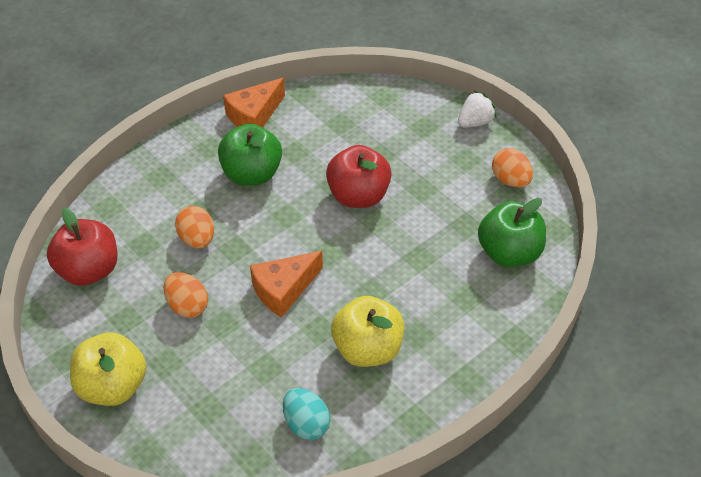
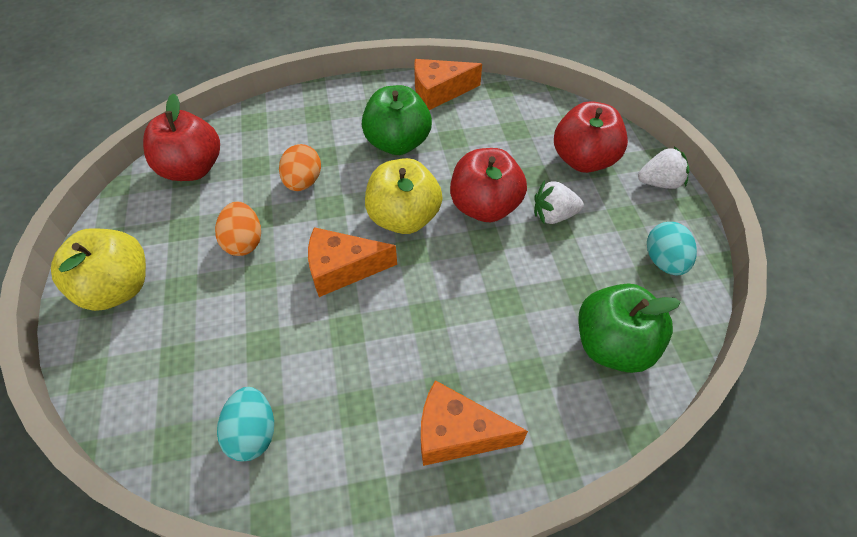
camera: 30 degrees right, 5 degrees up
yellow apple [331,296,404,367] -> yellow apple moved to [365,158,443,234]
orange egg [492,148,533,188] -> turquoise egg [647,222,697,275]
none -> orange cheese [421,380,528,466]
none -> white strawberry [534,180,584,224]
none -> red apple [554,101,628,173]

